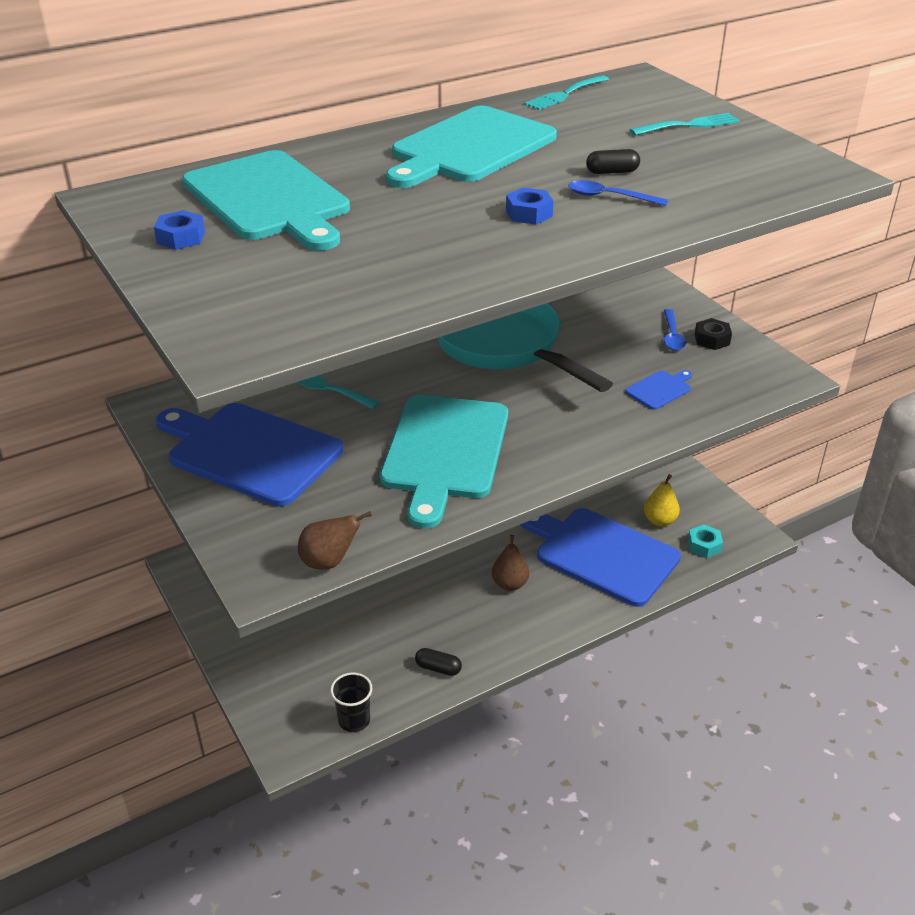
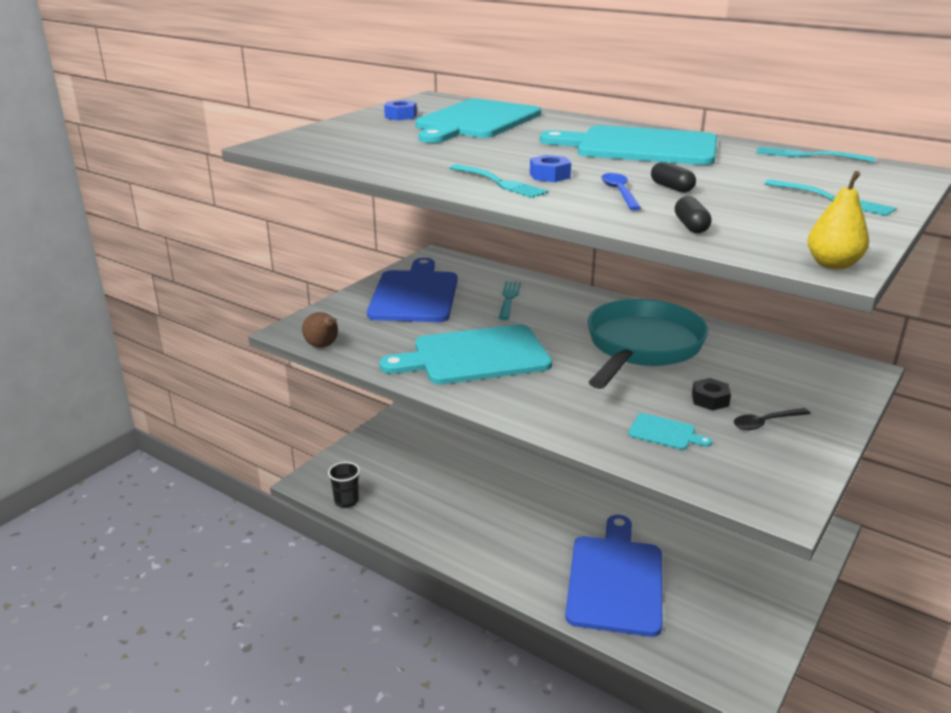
camera: 65 degrees right, 10 degrees down
black capsule [415,648,462,676] -> black capsule moved to [675,196,712,233]
brown pear [492,535,529,591] -> none
blue cutting board [625,370,692,410] -> turquoise cutting board [628,413,712,450]
yellow pear [644,474,680,526] -> yellow pear moved to [808,171,869,269]
blue spoon [664,309,686,351] -> black spoon [734,408,810,430]
turquoise nut [688,524,723,558] -> none
black nut [694,318,732,350] -> black nut moved to [692,378,731,411]
none -> turquoise fork [450,164,548,198]

